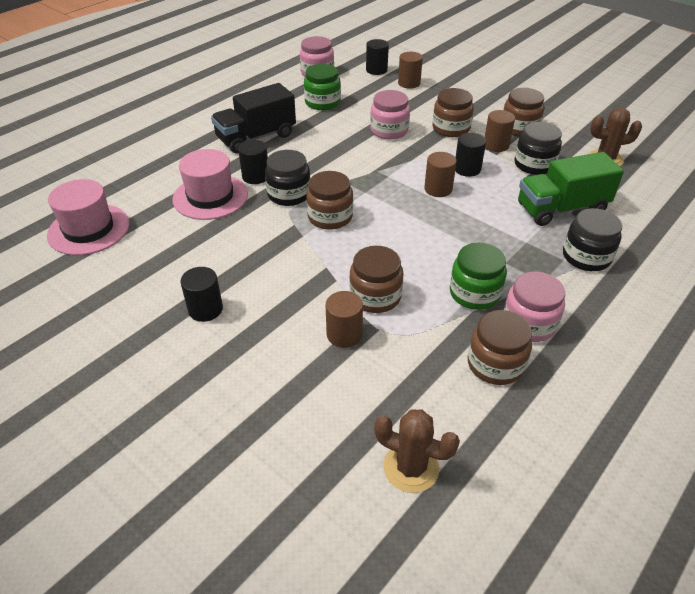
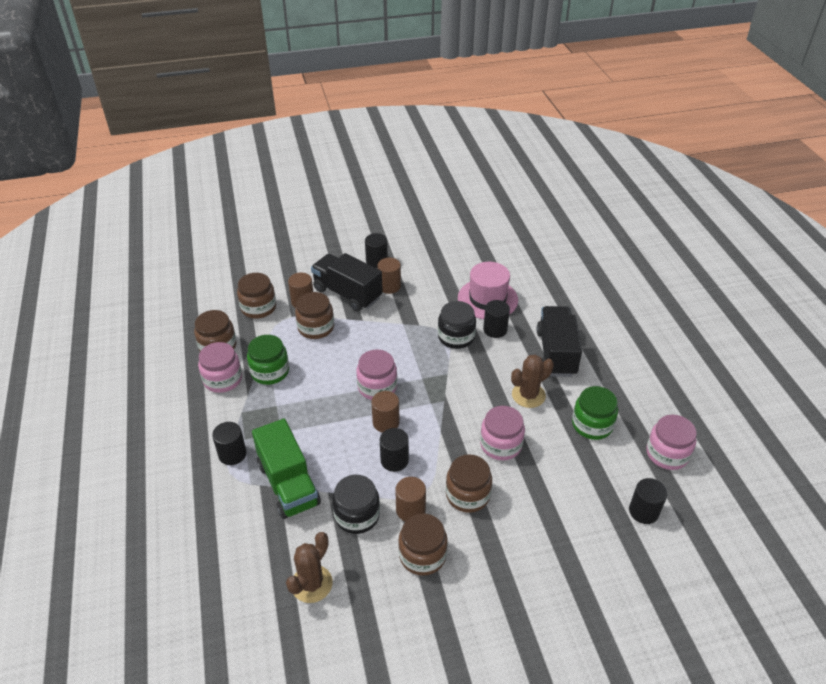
camera: 125 degrees right, 0 degrees up
pink hat [47,179,129,255] -> none
brown jar [306,171,353,230] -> brown jar moved to [237,273,276,319]
brown cactus [374,409,460,493] -> brown cactus moved to [511,355,554,408]
brown cylinder [398,52,423,89] -> brown cylinder moved to [378,258,401,294]
green truck [518,152,624,226] -> green truck turned 135 degrees clockwise [252,419,321,519]
black jar [563,208,622,271] -> black cylinder [212,422,247,465]
none -> black truck [311,253,383,312]
none -> pink jar [356,350,397,400]

